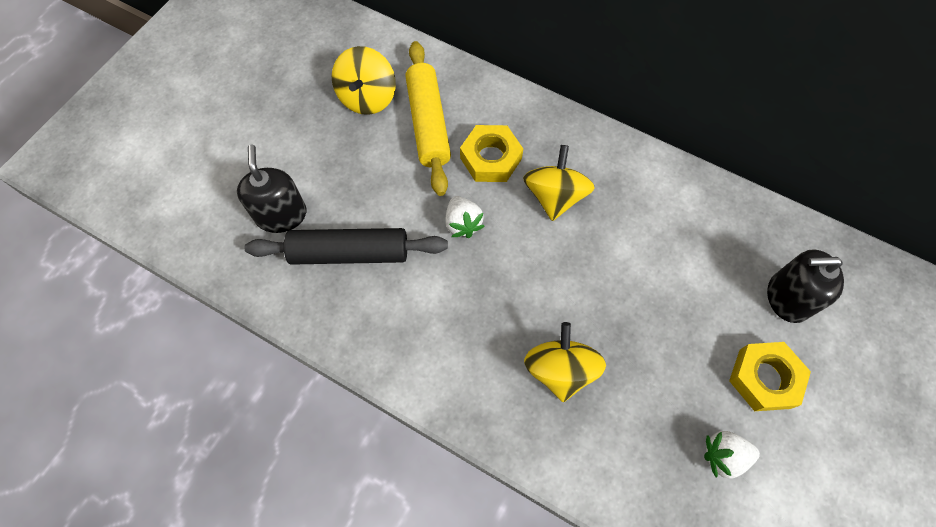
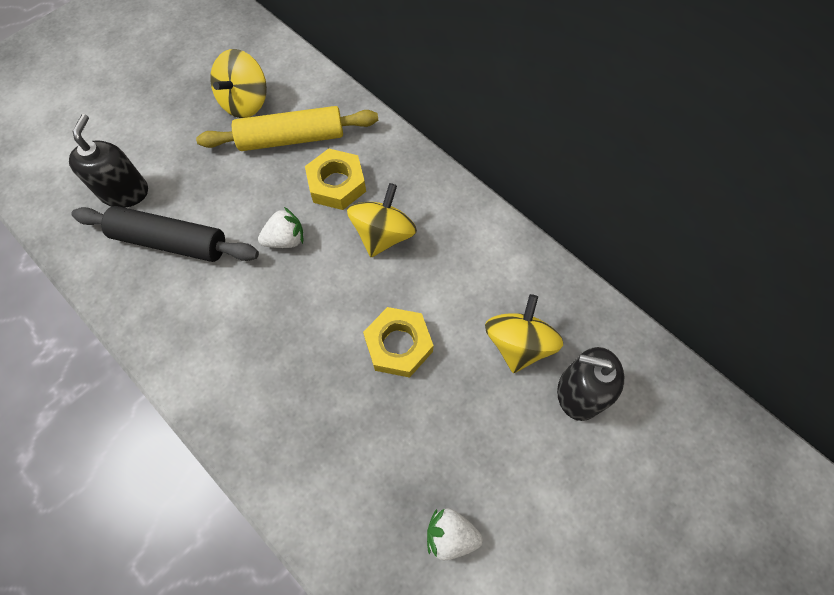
camera: 15 degrees right, 0 degrees up
yellow rolling pin [405,41,451,196] -> yellow rolling pin turned 75 degrees clockwise [196,106,378,151]
white strawberry [445,196,484,238] -> white strawberry turned 105 degrees counterclockwise [258,207,303,248]
yellow spinning top [524,322,606,402] -> yellow spinning top moved to [485,294,563,373]
yellow nut [729,342,811,411] -> yellow nut moved to [363,307,434,378]

